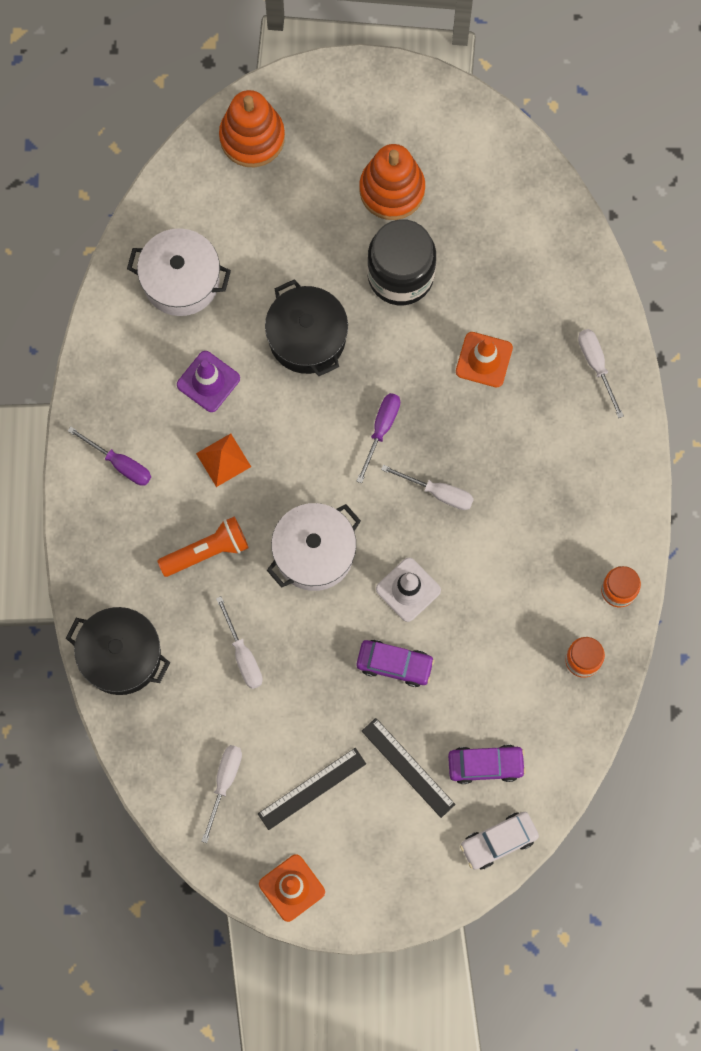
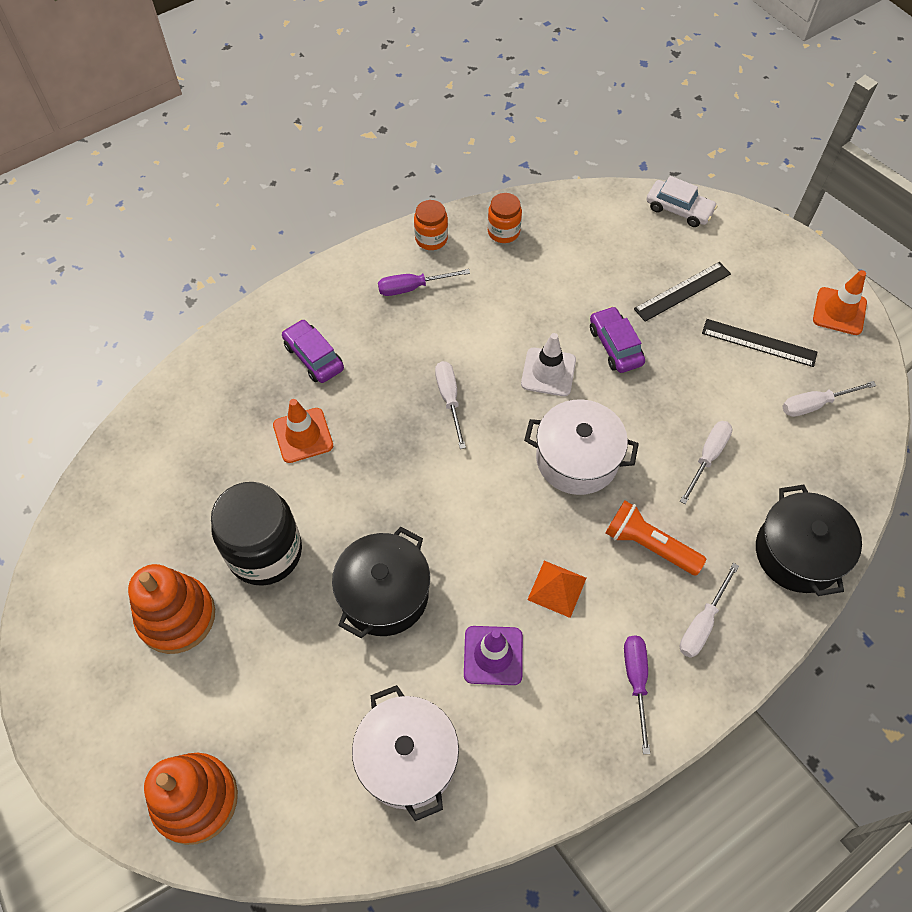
camera: 125 degrees left, 15 degrees down
purple screwdriver [357,393,400,483] -> purple screwdriver moved to [378,269,470,296]
black ruler [362,718,456,818] -> black ruler turned 45 degrees clockwise [634,262,731,322]
purple car [448,745,526,784] -> purple car moved to [282,319,344,383]
white screwdriver [578,329,624,418] -> white screwdriver moved to [680,563,739,658]

